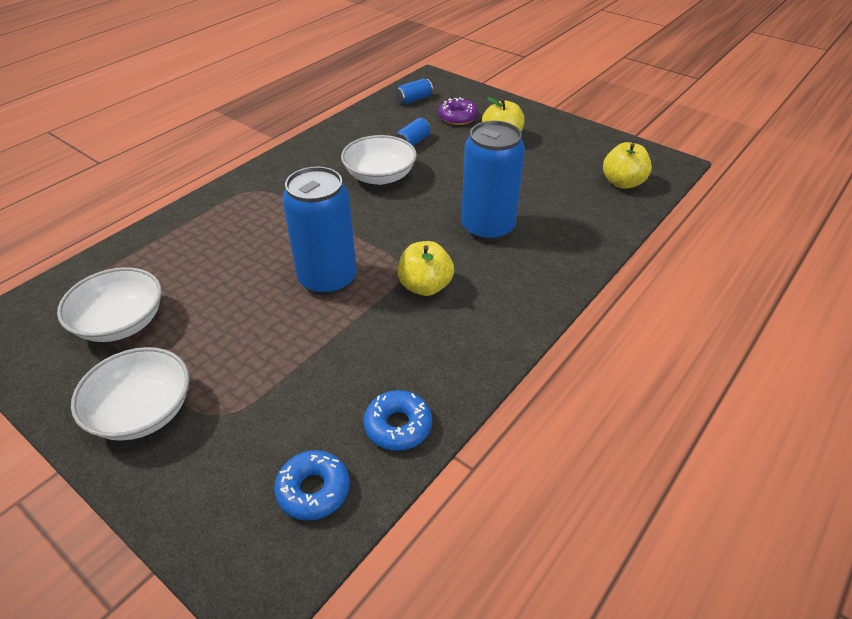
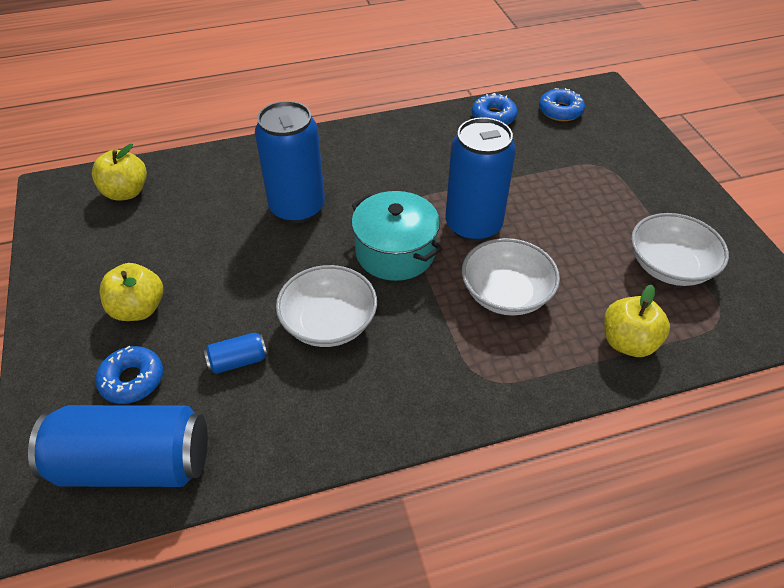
camera: 145 degrees left, 5 degrees up
white bowl [71,347,190,441] -> white bowl moved to [462,238,560,316]
blue can [396,79,433,104] -> blue can [28,405,208,487], size x2.31
yellow apple [398,241,454,296] -> yellow apple moved to [604,285,670,357]
purple donut [438,97,478,125] -> blue donut [95,346,163,404]
none -> turquoise pot [351,191,442,281]

